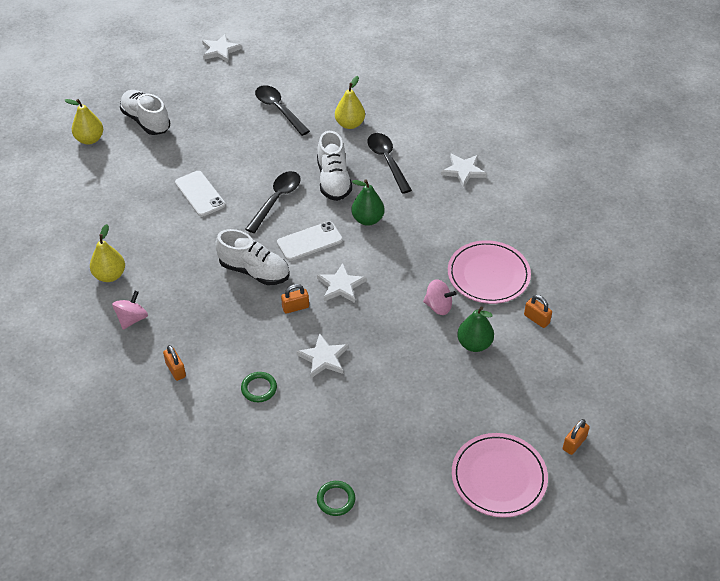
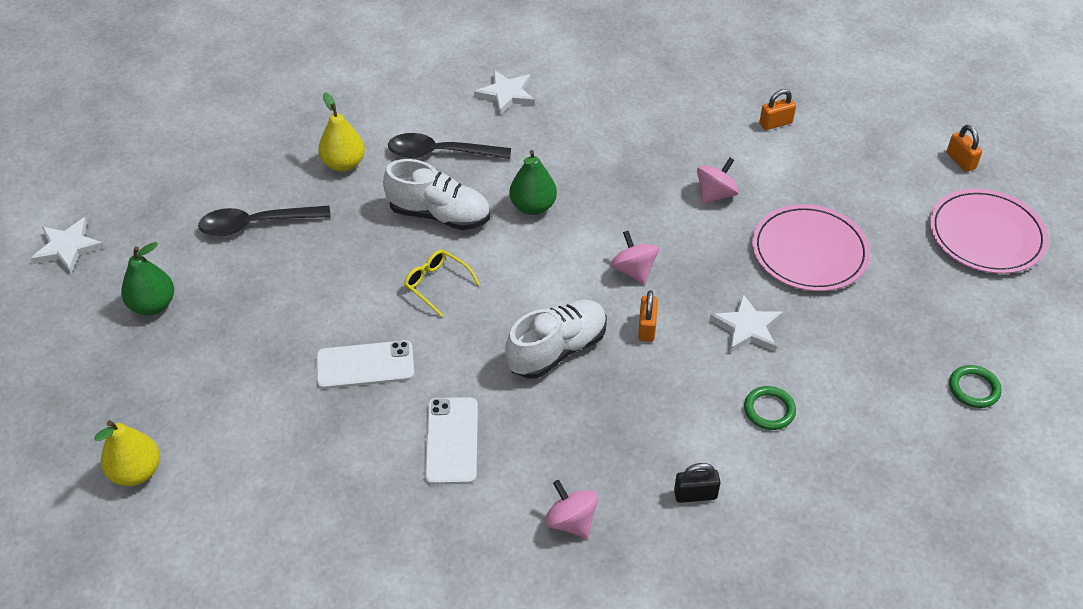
camera: 65 degrees left, 0 degrees up
yellow pear [90,224,125,282] -> none
white shoe [120,90,170,135] -> none
orange padlock [163,345,186,381] -> black padlock [674,463,721,503]
black spoon [246,171,301,233] -> yellow glasses [404,250,480,317]
white phone [277,221,343,261] -> white phone moved to [425,397,478,485]
white star [317,263,366,303] -> pink spinning top [611,230,659,285]
pink plate [448,240,531,304] -> pink plate moved to [752,204,870,291]
green pear [457,306,494,352] -> green pear moved to [121,242,174,315]

